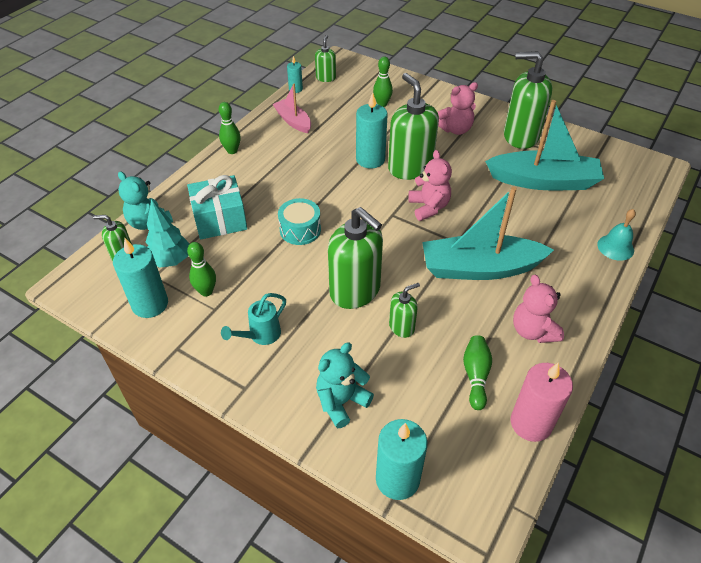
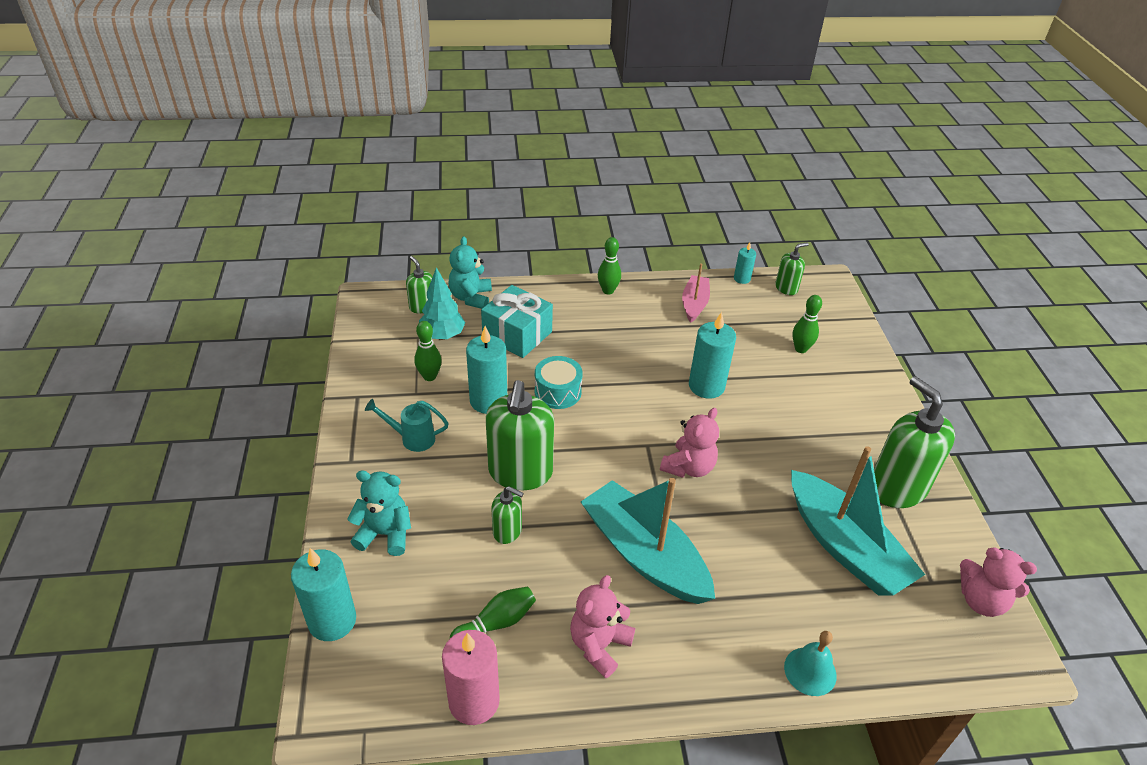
camera: 50 degrees right, 5 degrees down
turquoise candle [113,238,168,318] -> turquoise candle moved to [466,326,507,414]
green soap dispenser [388,73,439,180] -> none
pink teddy bear [438,82,478,135] -> pink teddy bear moved to [960,547,1037,617]

